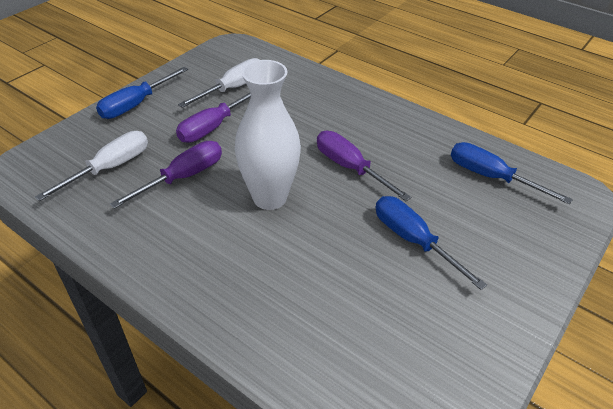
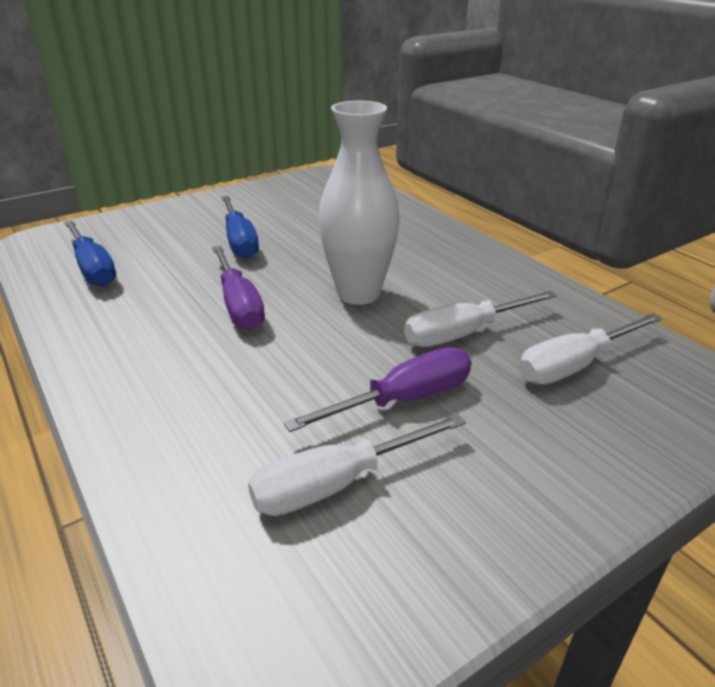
camera: 160 degrees left, 10 degrees down
blue screwdriver [96,67,188,119] -> none
purple screwdriver [110,141,222,209] -> white screwdriver [404,291,557,347]

